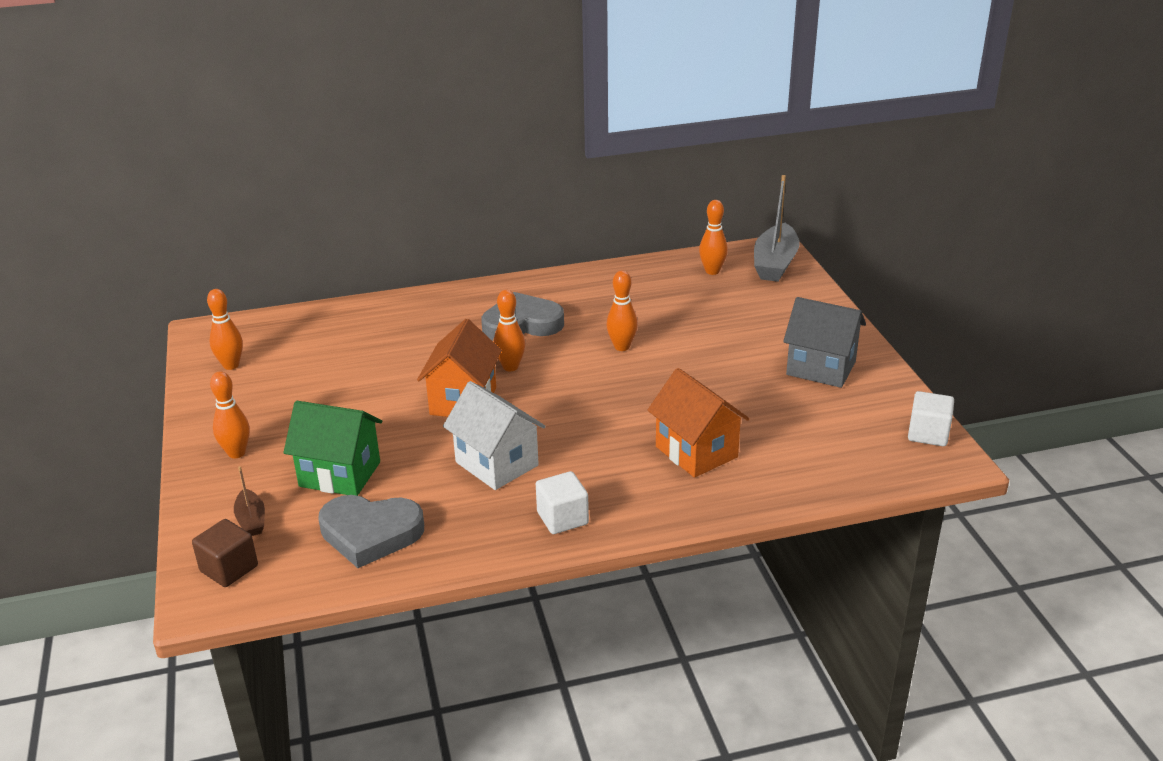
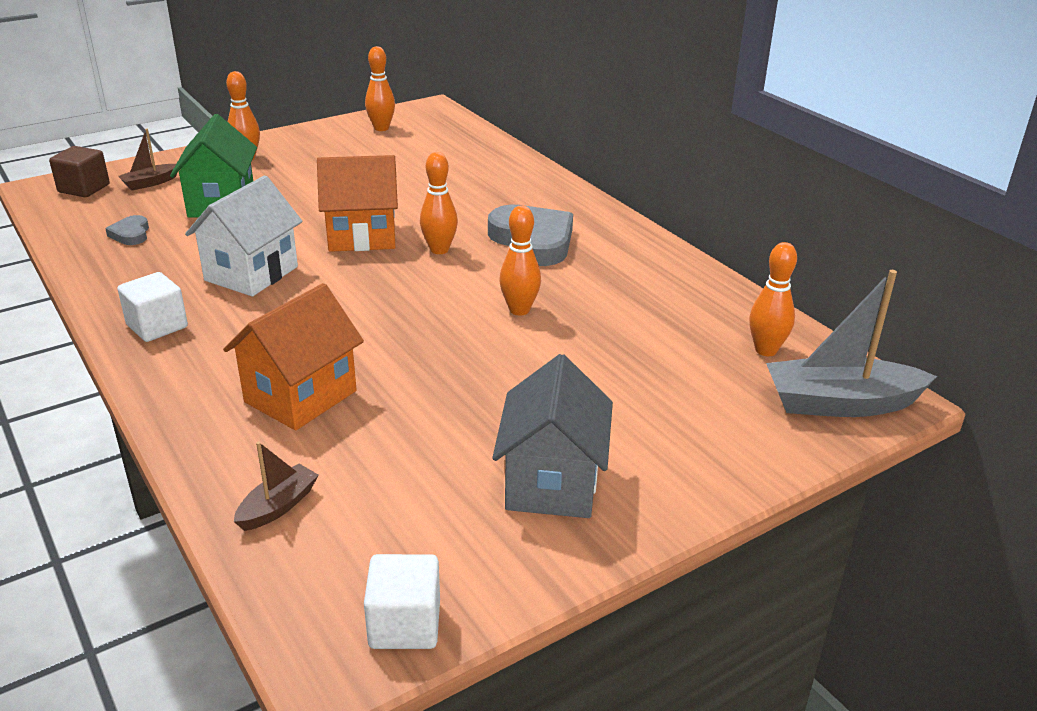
camera: 70 degrees right, 0 degrees up
grey heart [318,495,424,568] -> grey heart [106,215,149,245], size x0.47
none -> brown boat [234,441,318,531]

